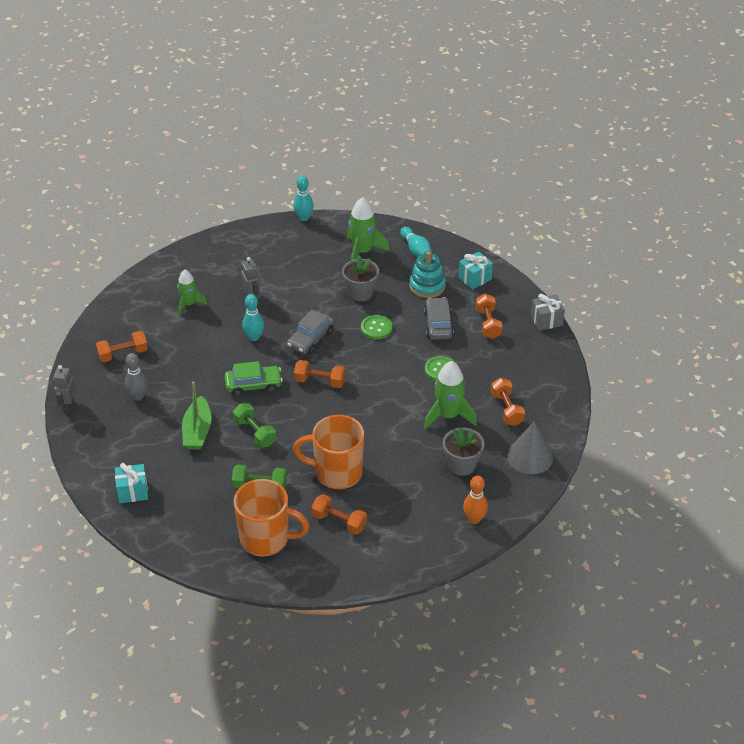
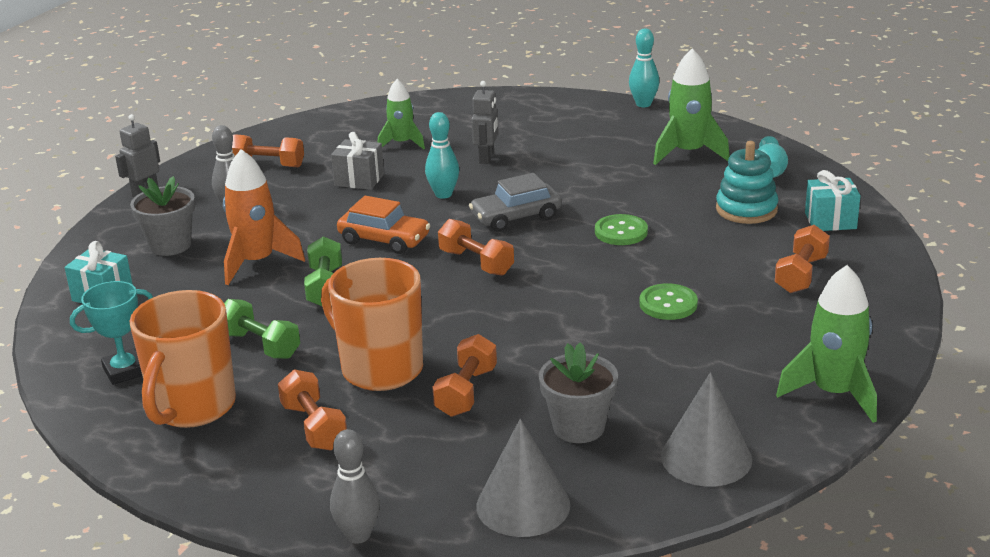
camera: 35 degrees right, 15 degrees down
green boat [182,381,211,450] -> orange rocket [223,149,305,285]
green car [224,361,283,397] -> orange car [337,196,431,254]
orange mug [234,479,309,556] -> orange mug turned 60 degrees clockwise [130,290,236,428]
grey flower pot [342,255,379,302] -> grey flower pot moved to [130,176,195,256]
grey car [424,297,454,340] -> none
green rocket [424,361,477,429] -> green rocket moved to [776,265,877,423]
orange bowling pin [463,476,488,524] -> grey cone [476,419,570,537]
orange dumbbell [491,378,525,426] -> orange dumbbell moved to [432,334,497,417]
grey gift [531,294,565,331] -> grey gift moved to [331,132,384,190]
none -> turquoise trophy [70,281,153,385]
none -> grey bowling pin [330,429,380,544]

